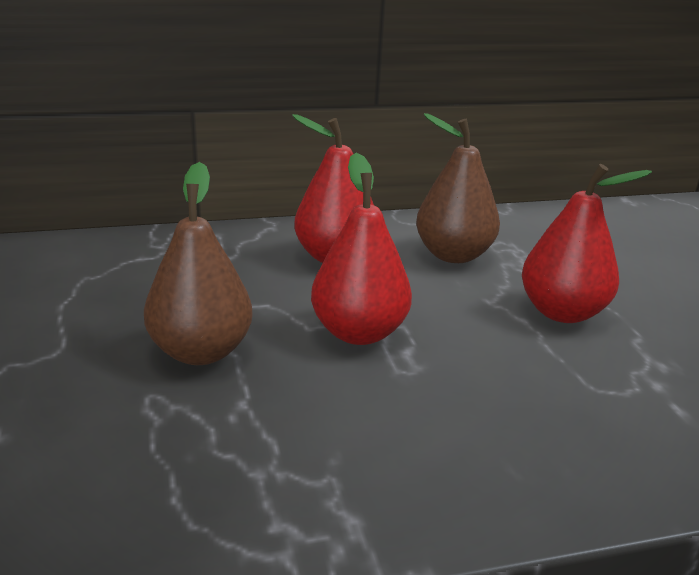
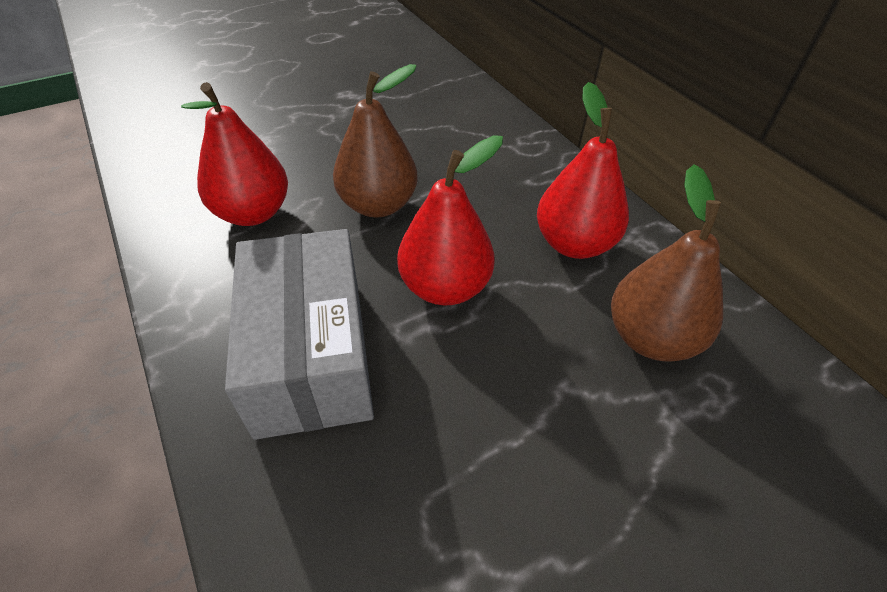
camera: 75 degrees right, 20 degrees up
red pear [522,164,652,323] -> red pear moved to [181,82,288,226]
none -> grey box [225,229,374,440]

